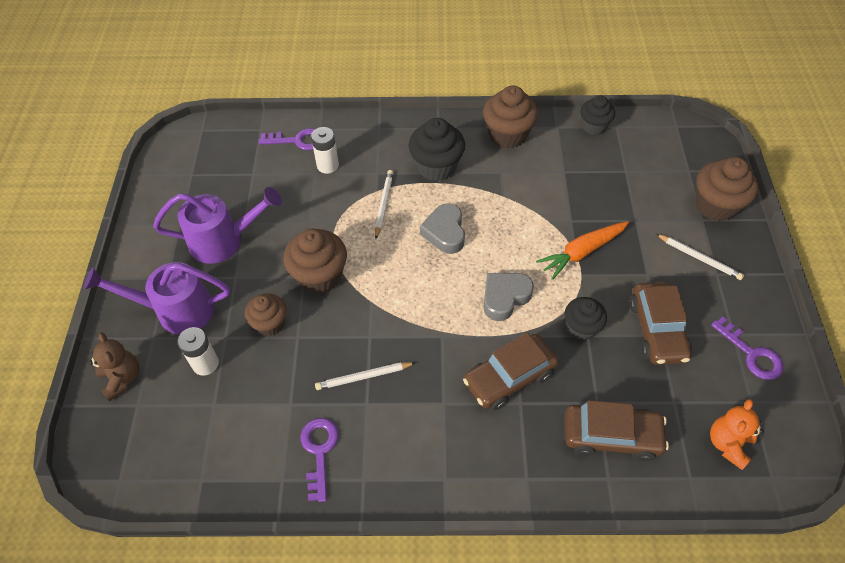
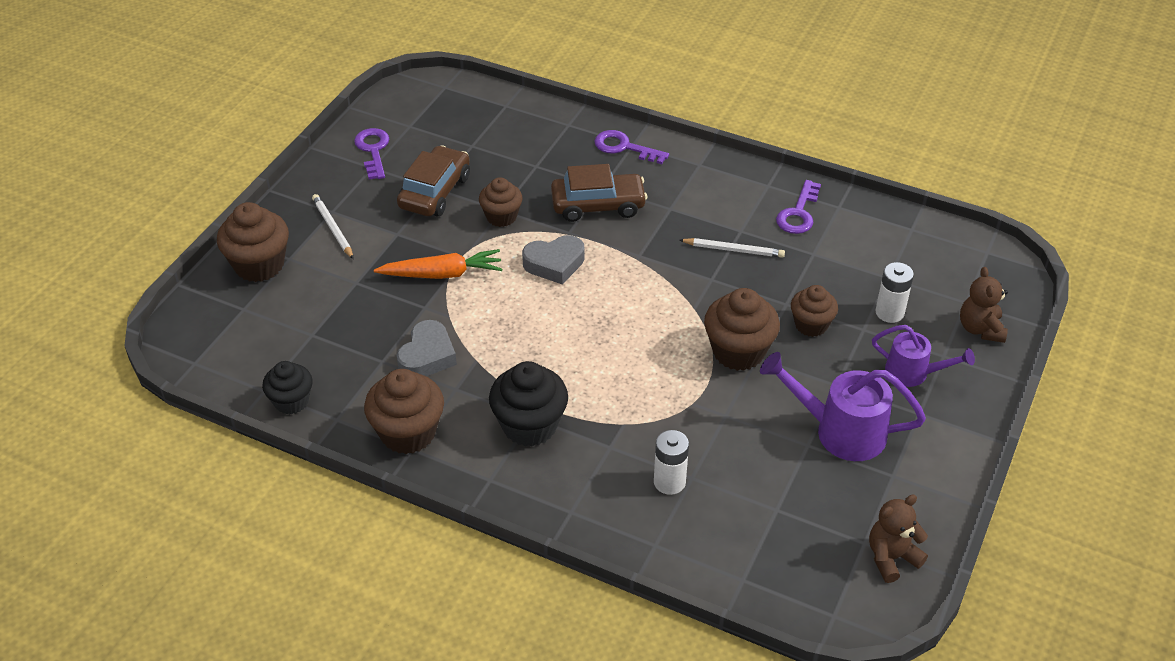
camera: 155 degrees left, 10 degrees down
purple watering can [84,262,230,335] -> purple watering can [872,325,975,387], size x0.64
purple key [259,128,315,150] -> purple key moved to [594,130,669,164]
white pencil [375,170,394,239] -> none
grey heart [420,203,465,254] -> grey heart moved to [397,320,457,376]
black cupcake [565,297,607,340] -> brown cupcake [479,177,523,227]
brown car [565,400,669,461] -> none
orange teddy bear [710,399,764,470] -> none
none -> brown teddy bear [869,494,928,583]

